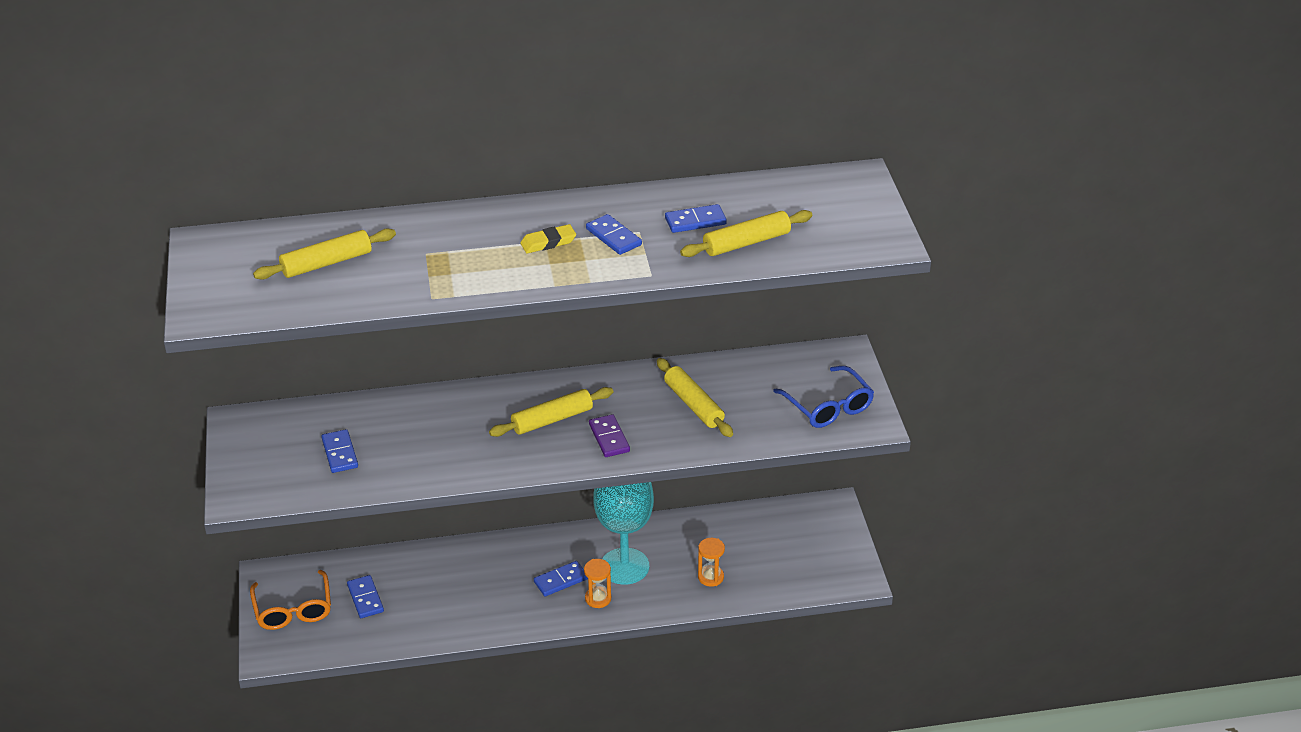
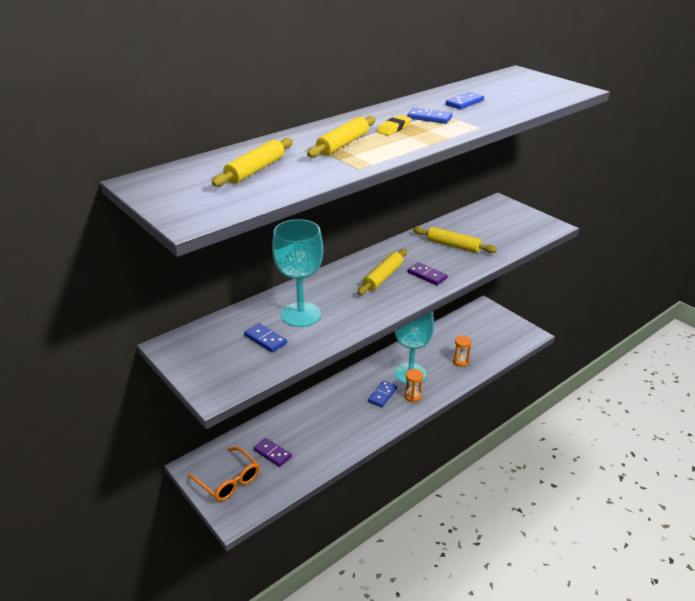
camera: 30 degrees left, 5 degrees down
blue domino [347,575,384,618] -> purple domino [254,438,292,467]
yellow rolling pin [680,210,812,257] -> yellow rolling pin moved to [307,116,375,158]
blue glasses [773,366,874,428] -> none
none -> turquoise goblet [272,219,323,327]

